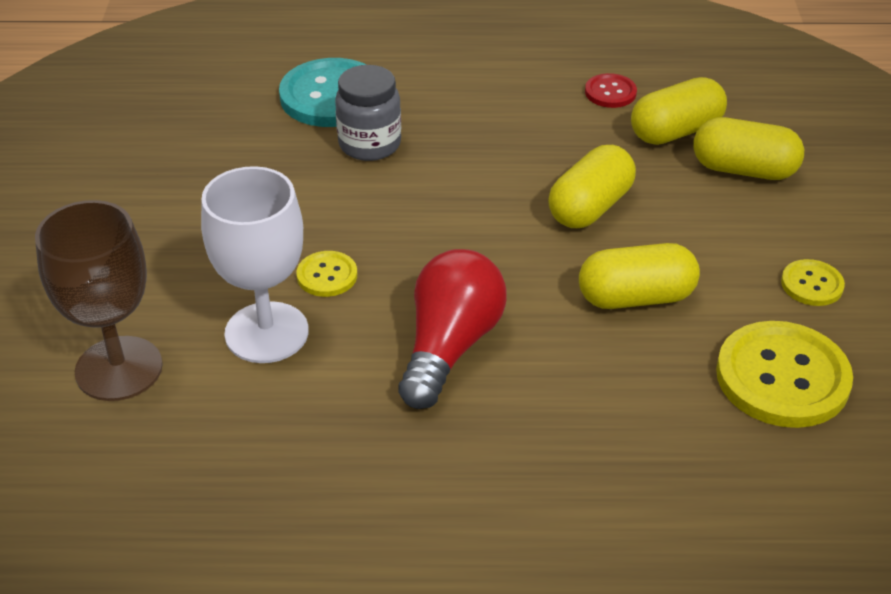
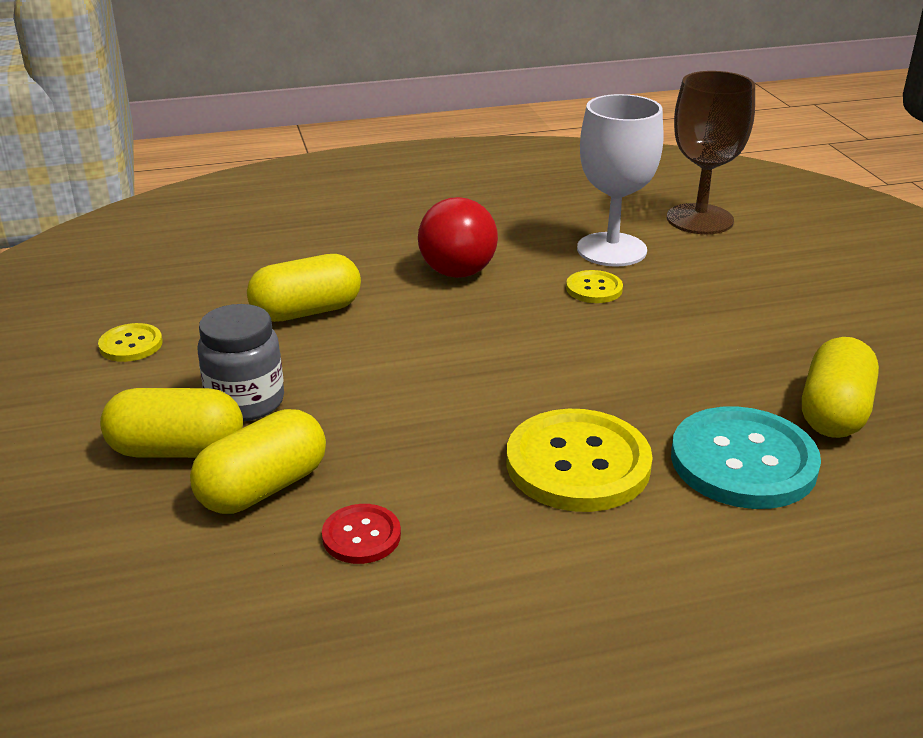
camera: 165 degrees right, 10 degrees down
grey jar [335,65,401,161] -> grey jar moved to [198,304,284,421]
yellow capsule [548,145,636,228] -> yellow capsule moved to [802,337,879,438]
yellow button [716,321,853,428] -> yellow button moved to [506,409,653,512]

